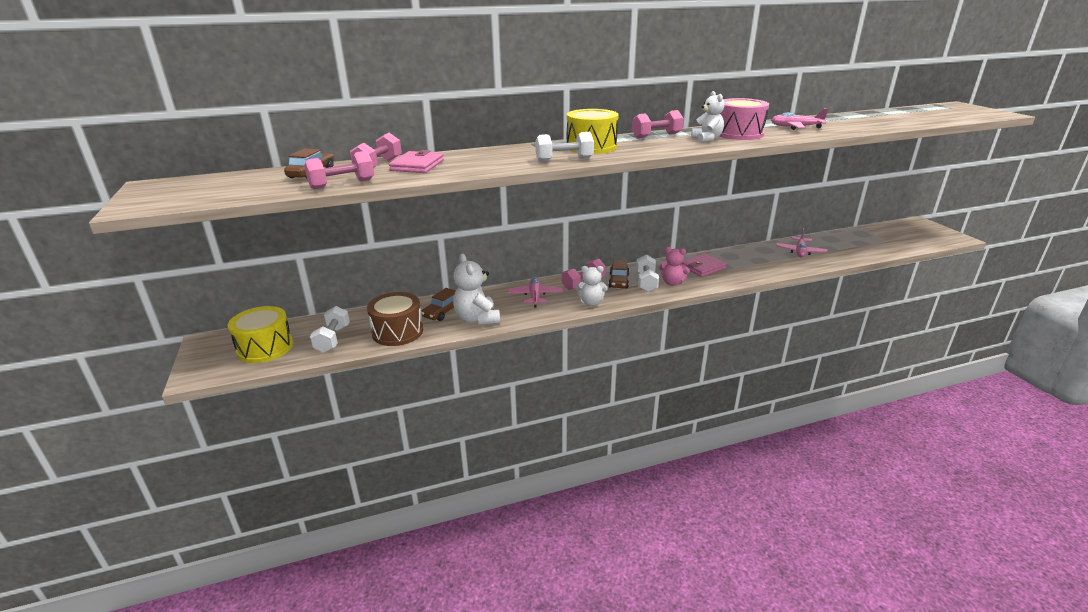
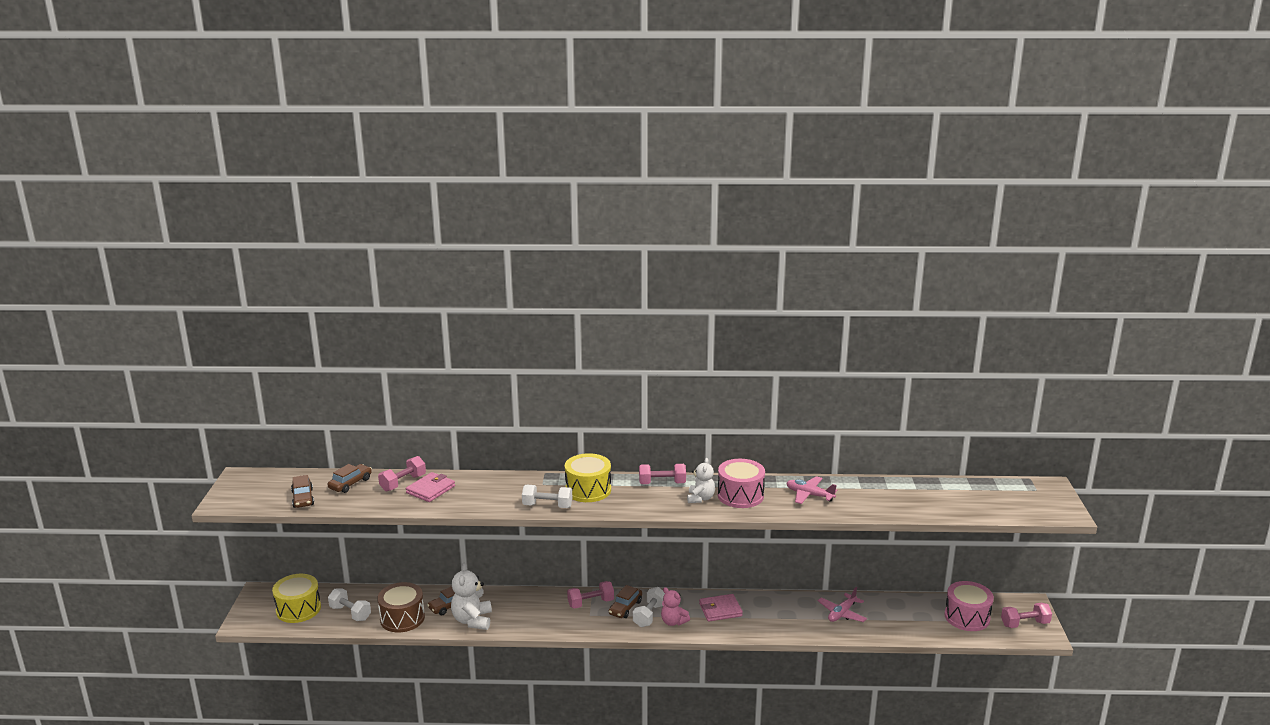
camera: 20 degrees right, 5 degrees down
pink dumbbell [304,151,374,189] -> pink dumbbell moved to [1001,603,1052,628]
white dumbbell [310,306,350,353] -> white dumbbell turned 75 degrees counterclockwise [328,589,371,621]
pink plane [507,277,563,307] -> none
white teddy bear [576,266,608,306] -> none
none -> brown car [291,475,314,508]
none -> pink drum [944,581,994,631]

